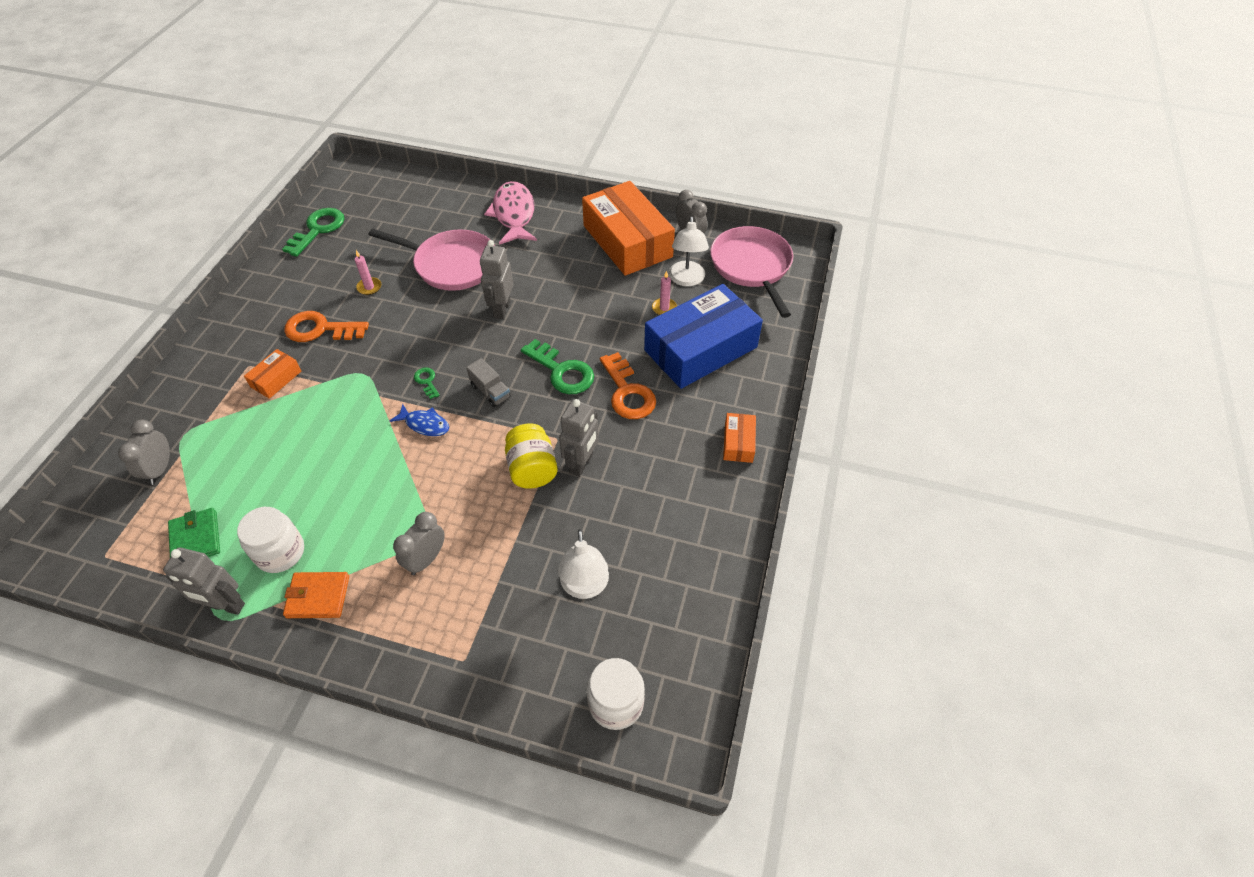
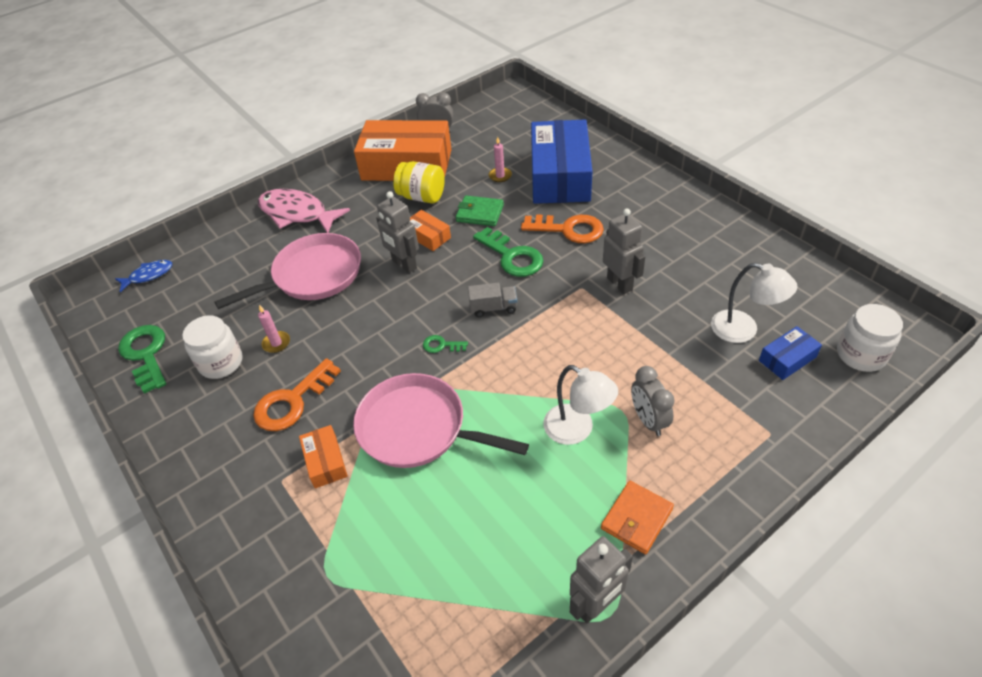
camera: 50 degrees left, 5 degrees down
grey clock [118,420,170,485] -> none
green wallet [168,508,220,558] -> green wallet moved to [456,195,504,226]
white jar [237,507,304,573] -> white jar moved to [182,315,243,379]
blue fish [390,404,449,436] -> blue fish moved to [115,260,172,292]
yellow jar [505,423,558,489] -> yellow jar moved to [393,161,445,203]
green key [521,339,594,394] -> green key turned 60 degrees clockwise [473,227,544,277]
white lamp [669,216,709,286] -> white lamp moved to [543,365,618,445]
pink pan [710,226,793,318] -> pink pan moved to [353,373,529,468]
orange box [723,413,756,463] -> orange box moved to [410,210,451,251]
none -> blue box [759,326,822,380]

